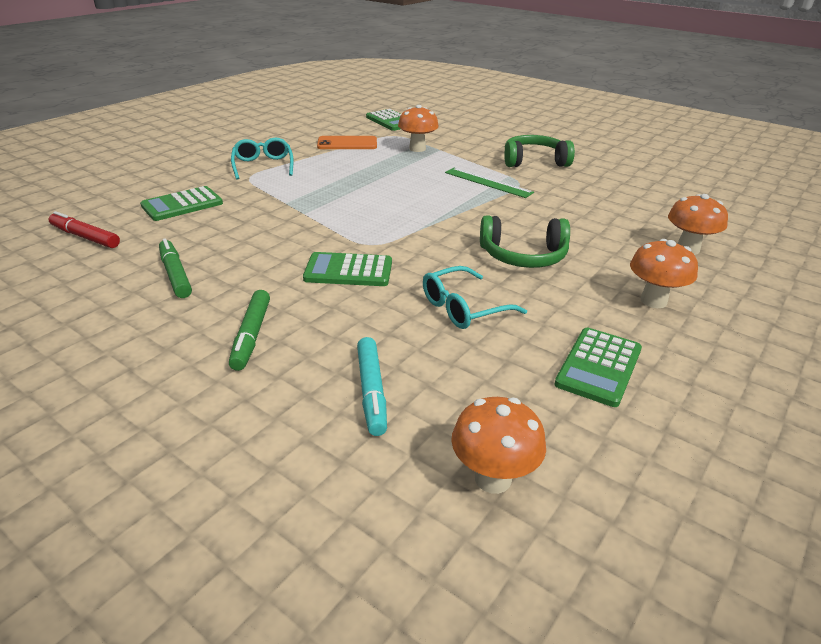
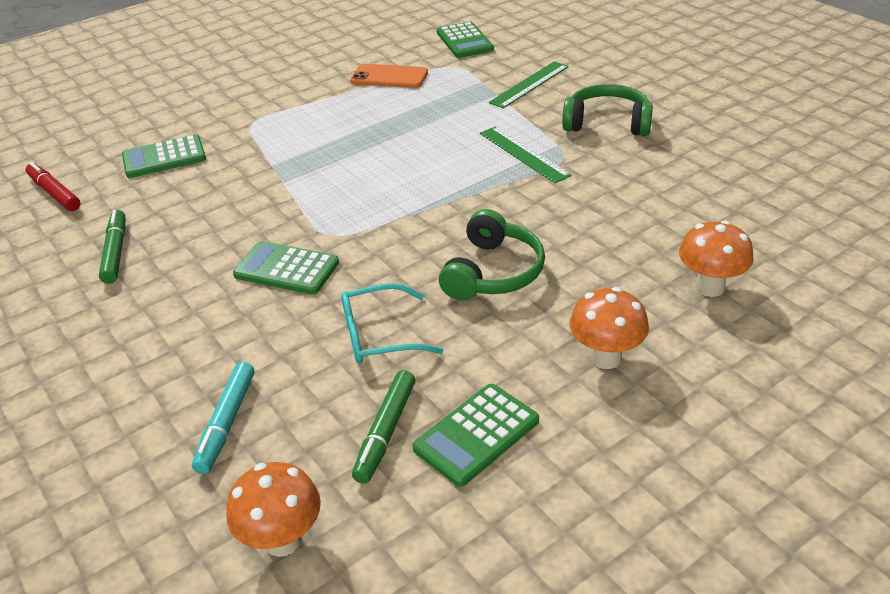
camera: 20 degrees right, 5 degrees up
green marker [229,290,270,371] -> green marker moved to [352,370,415,484]
turquoise glasses [231,138,294,179] -> none
orange mushroom [398,105,439,152] -> none
green headphones [480,215,570,268] -> green headphones turned 90 degrees counterclockwise [439,209,545,300]
none -> green ruler [489,62,569,108]

